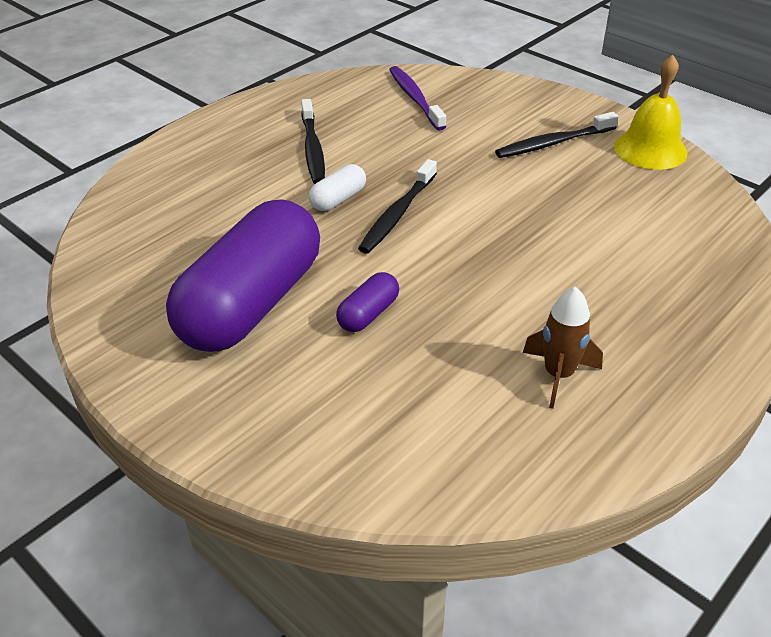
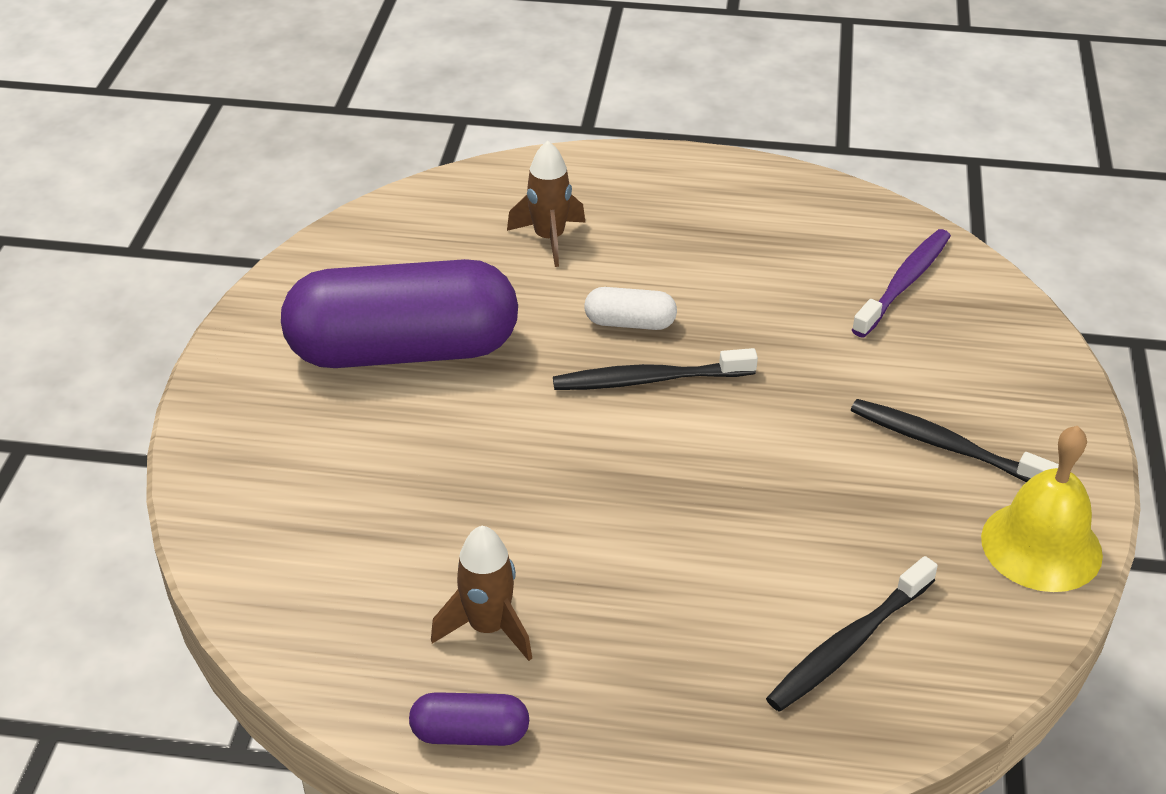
camera: 55 degrees right, 0 degrees up
black toothbrush [301,99,325,184] -> black toothbrush moved to [766,556,938,712]
purple capsule [336,272,399,332] -> purple capsule moved to [409,692,529,746]
none -> brown rocket [507,141,585,267]

